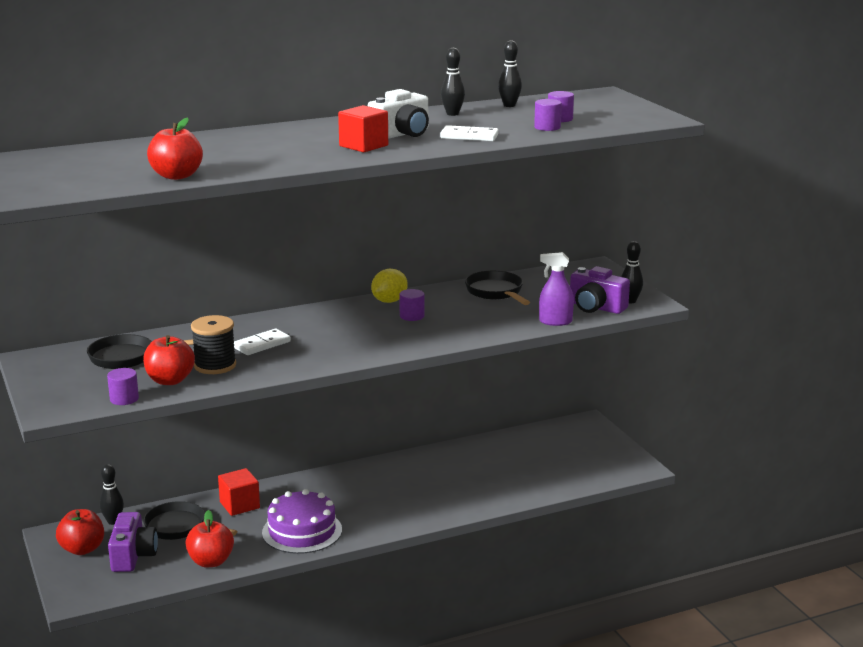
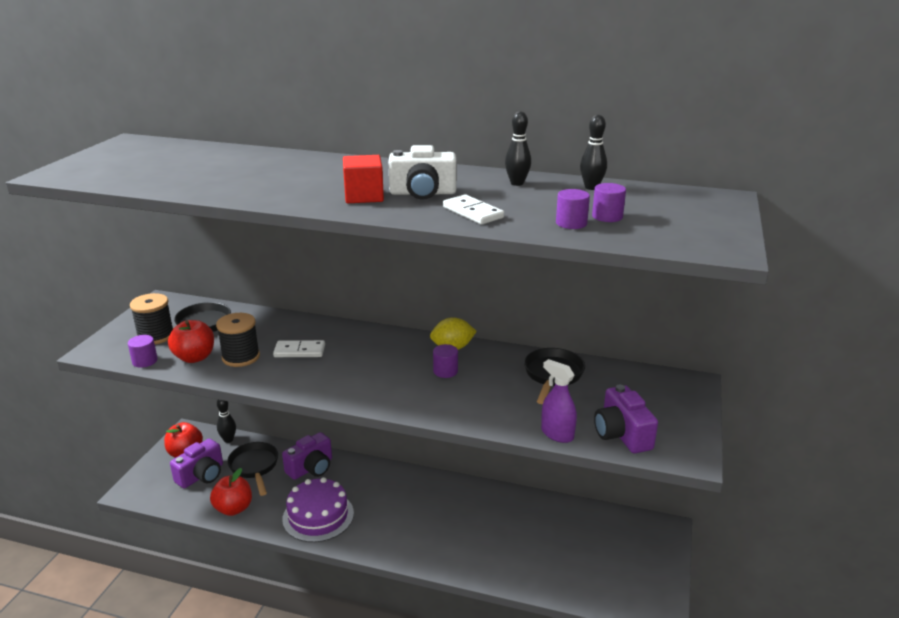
camera: 40 degrees right, 5 degrees up
red apple [147,118,203,180] -> none
red cube [218,468,260,516] -> purple camera [282,432,332,480]
black bowling pin [621,241,643,303] -> none
none -> black spool [130,293,173,345]

